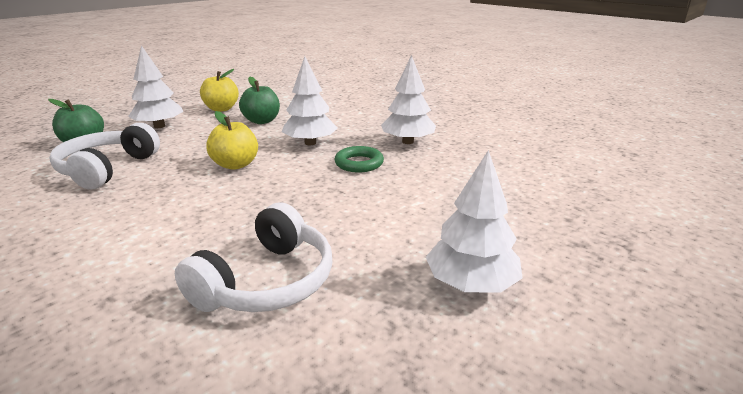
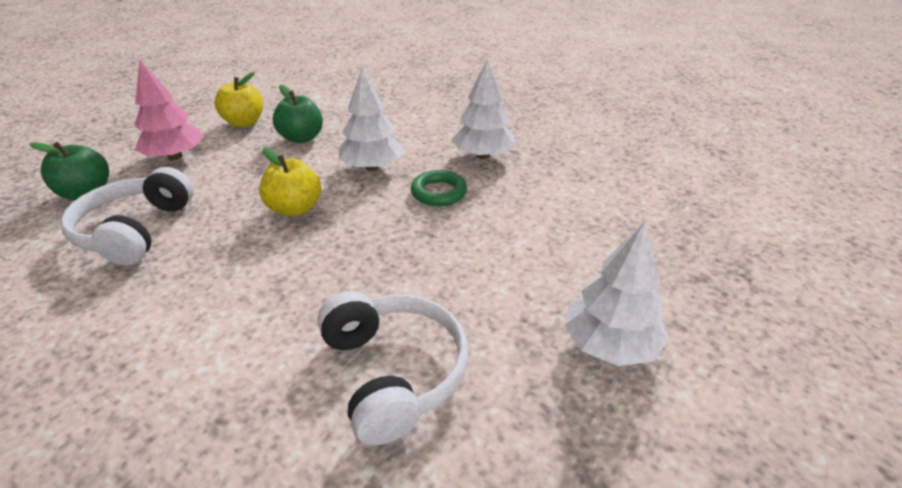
camera: 10 degrees left, 10 degrees up
white tree [128,45,183,128] -> pink tree [135,60,204,160]
white headphones [175,202,332,312] -> white headphones turned 45 degrees counterclockwise [317,291,469,446]

